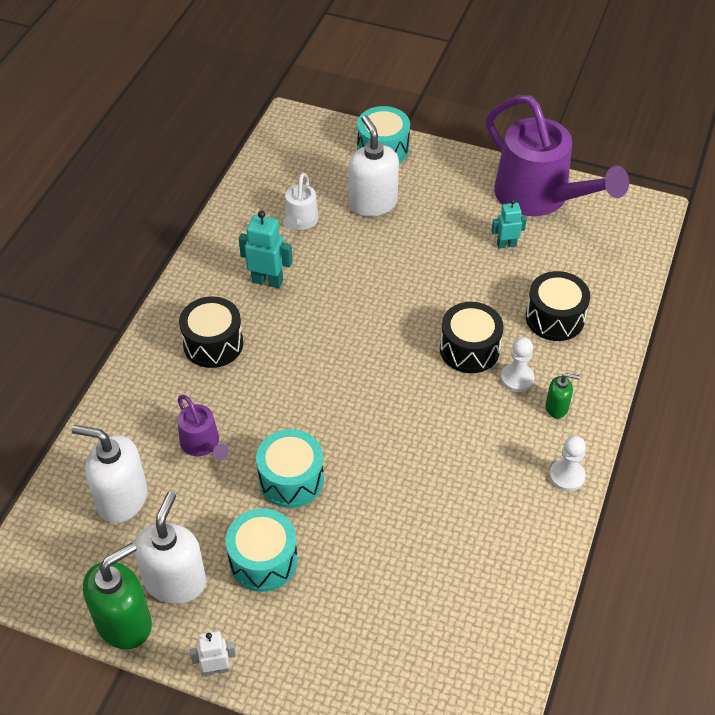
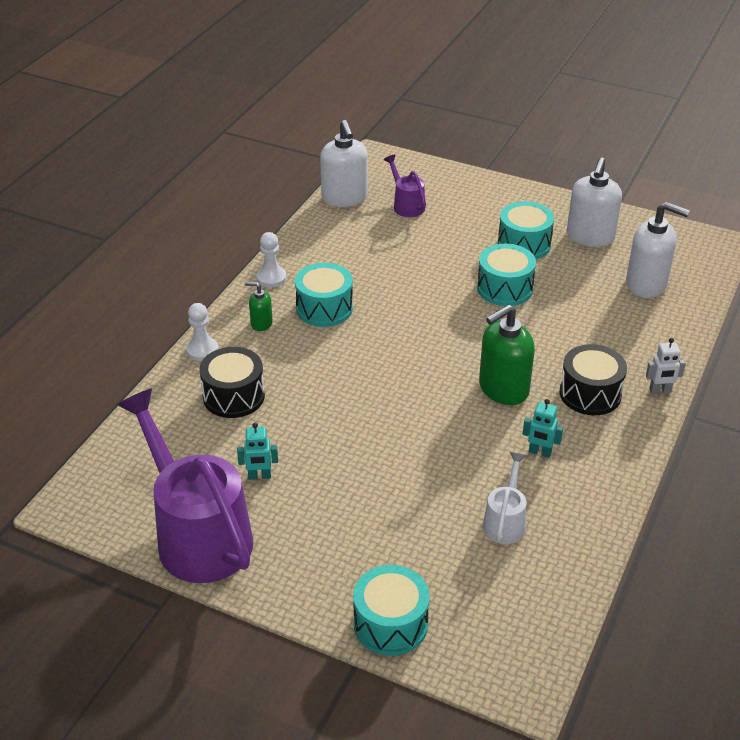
camera: 175 degrees left, 10 degrees down
green soap dispenser [83,542,152,650] -> green soap dispenser moved to [479,305,535,405]
purple watering can [178,395,229,460] -> purple watering can moved to [384,155,426,217]
white robot [190,631,236,676] -> white robot moved to [646,338,686,394]
turquoise robot [239,210,293,288] -> turquoise robot [523,399,563,458], size x0.65
white soap dispenser [348,115,399,217] -> white soap dispenser moved to [320,120,368,207]
black drum [440,302,504,373] -> none
white pawn [501,337,534,392] -> white pawn moved to [186,303,218,361]
none -> turquoise drum [295,263,353,327]

